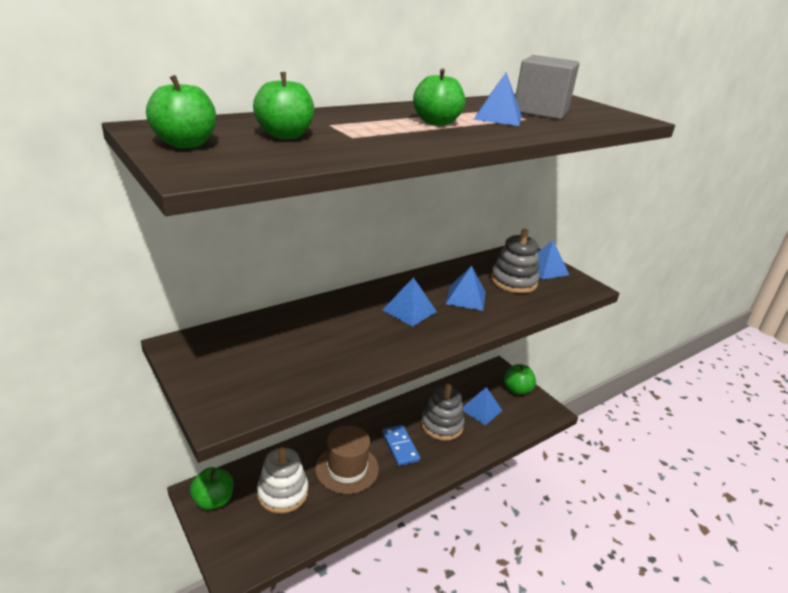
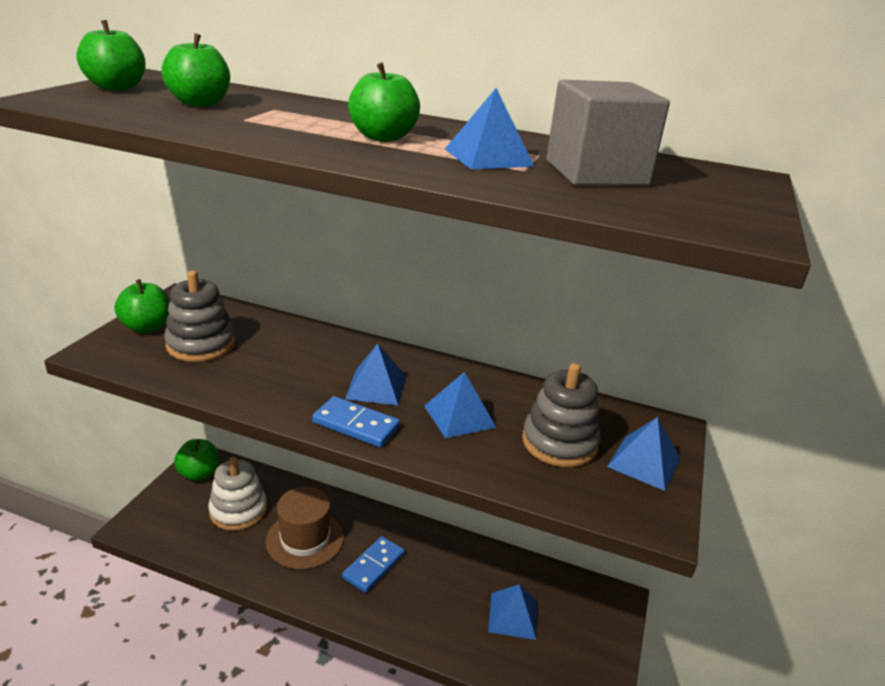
camera: 55 degrees right, 0 degrees up
grey stacking toy [421,384,465,441] -> grey stacking toy moved to [164,270,235,362]
green apple [504,364,536,395] -> green apple moved to [114,279,170,333]
none -> blue domino [312,396,400,447]

